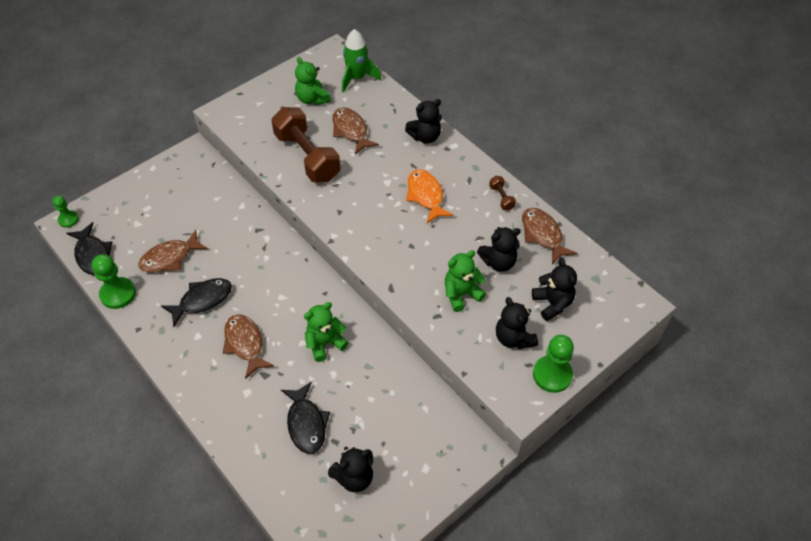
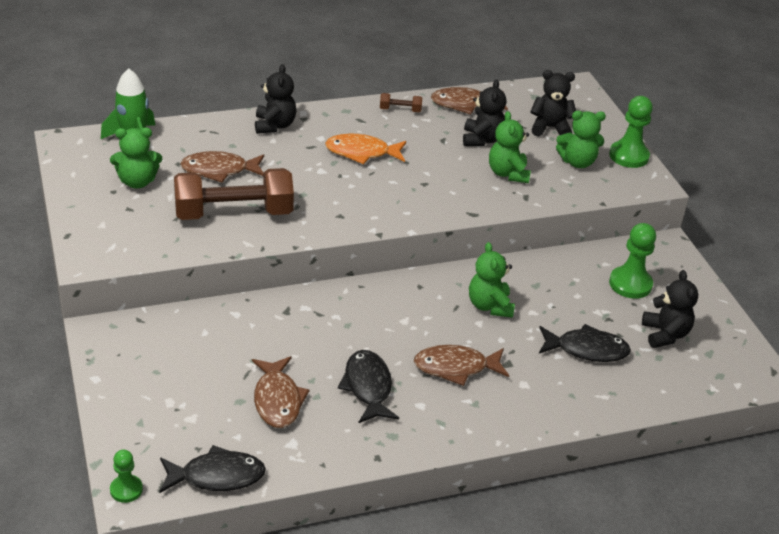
camera: 70 degrees left, 15 degrees down
green pawn [92,254,136,309] -> green pawn moved to [609,223,656,299]
black teddy bear [496,297,538,349] -> green teddy bear [556,111,606,168]

